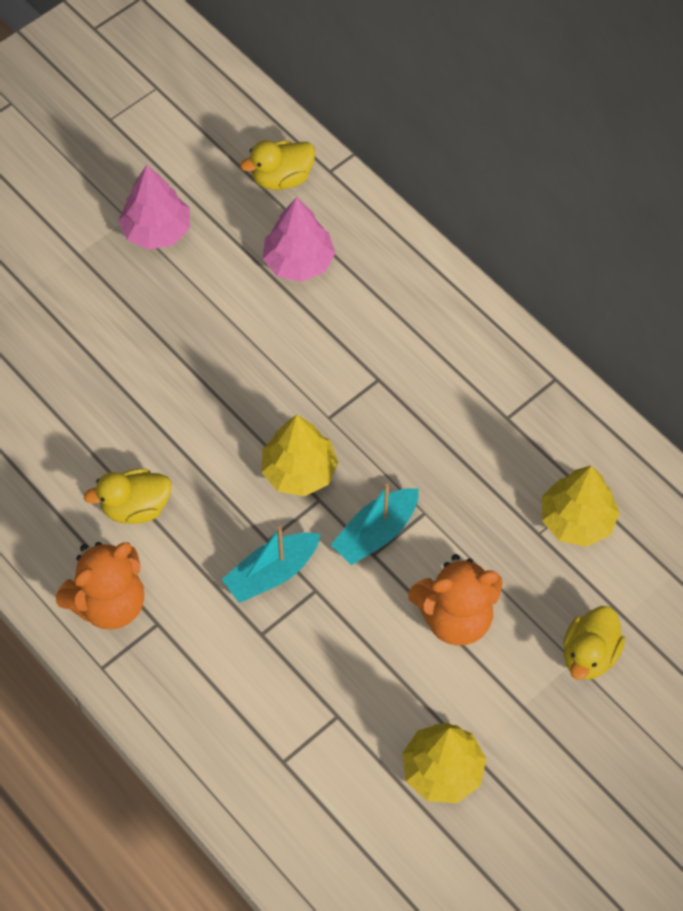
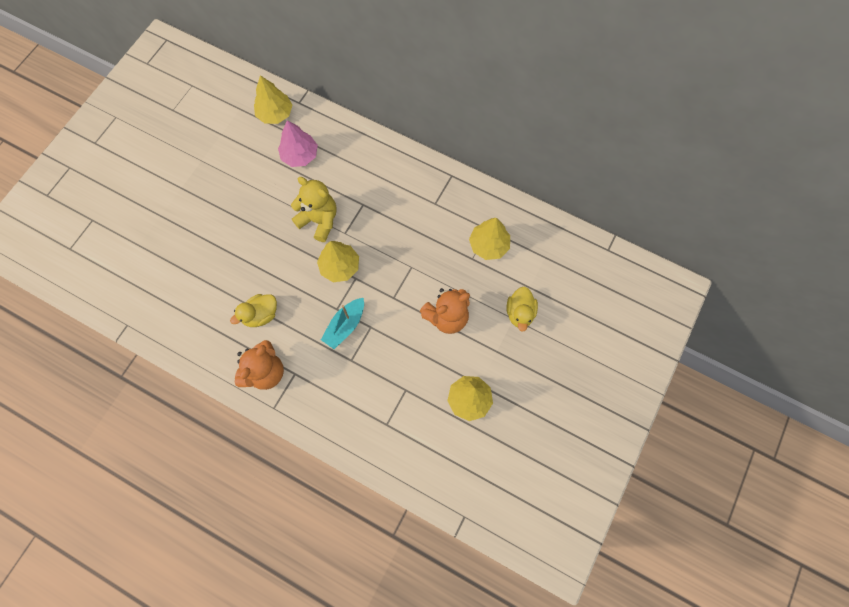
camera: 20 degrees left, 10 degrees up
pink tree [118,165,190,250] -> none
yellow duck [240,140,315,190] -> yellow tree [254,75,292,124]
turquoise boat [331,483,419,565] -> none
none -> yellow teddy bear [291,177,337,242]

